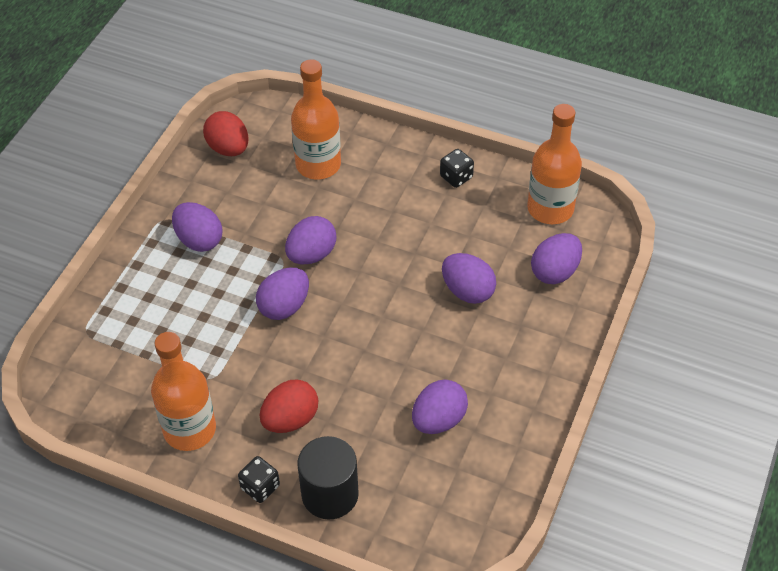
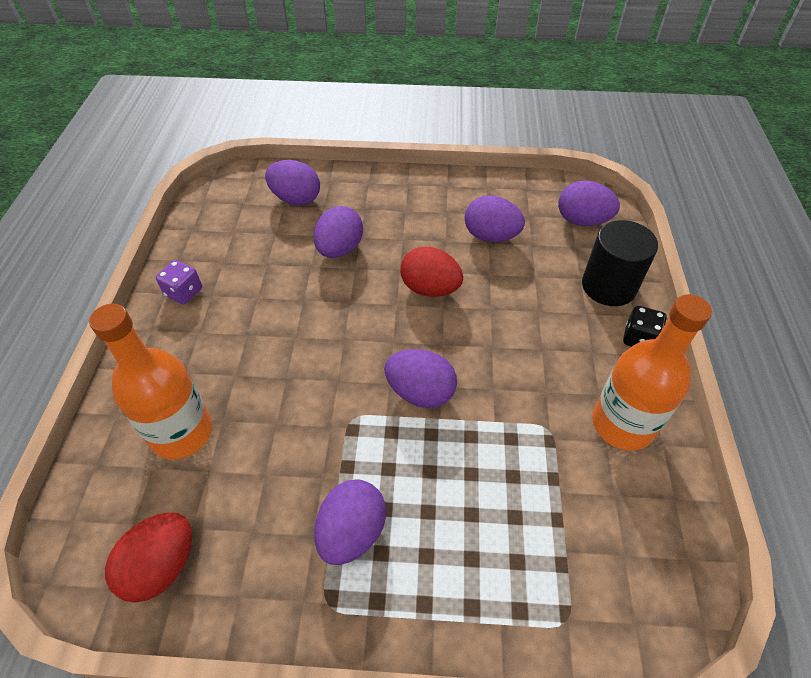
camera: 110 degrees left, 0 degrees up
red egg [260,380,318,433] -> red egg moved to [400,247,463,297]
purple egg [285,216,336,265] -> purple egg moved to [558,180,620,226]
black dice [440,149,474,188] -> purple dice [156,260,202,305]
orange bottle [527,104,582,224] -> none

